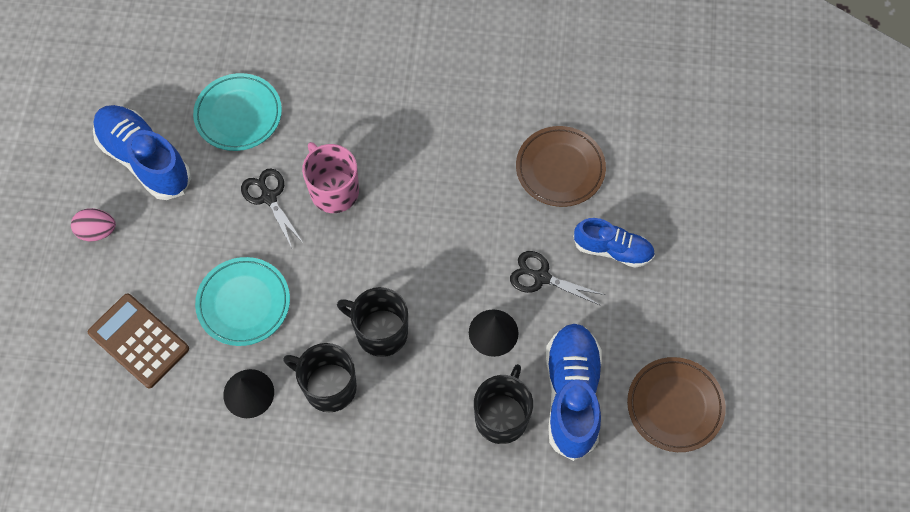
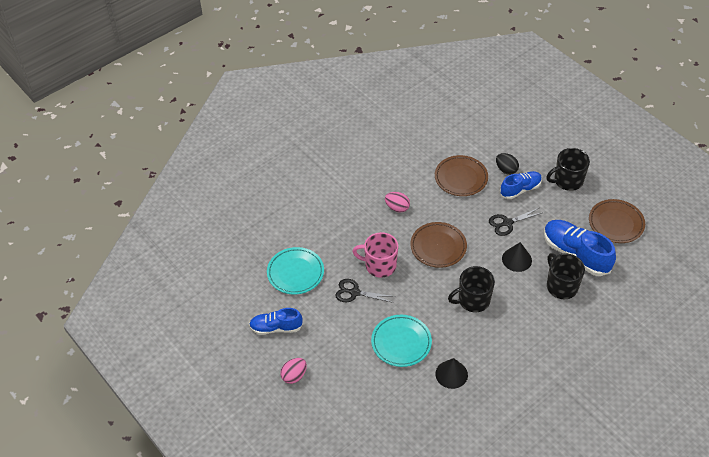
camera: 45 degrees left, 15 degrees down
brown calculator [88,293,189,388] -> none
blue shoe [93,105,191,200] -> blue shoe [249,308,303,335], size x0.63
black mug [283,343,357,413] -> black mug moved to [546,148,590,191]
none -> pink egg [385,192,410,213]
none -> brown plate [410,222,467,268]
none -> black egg [496,153,519,175]

